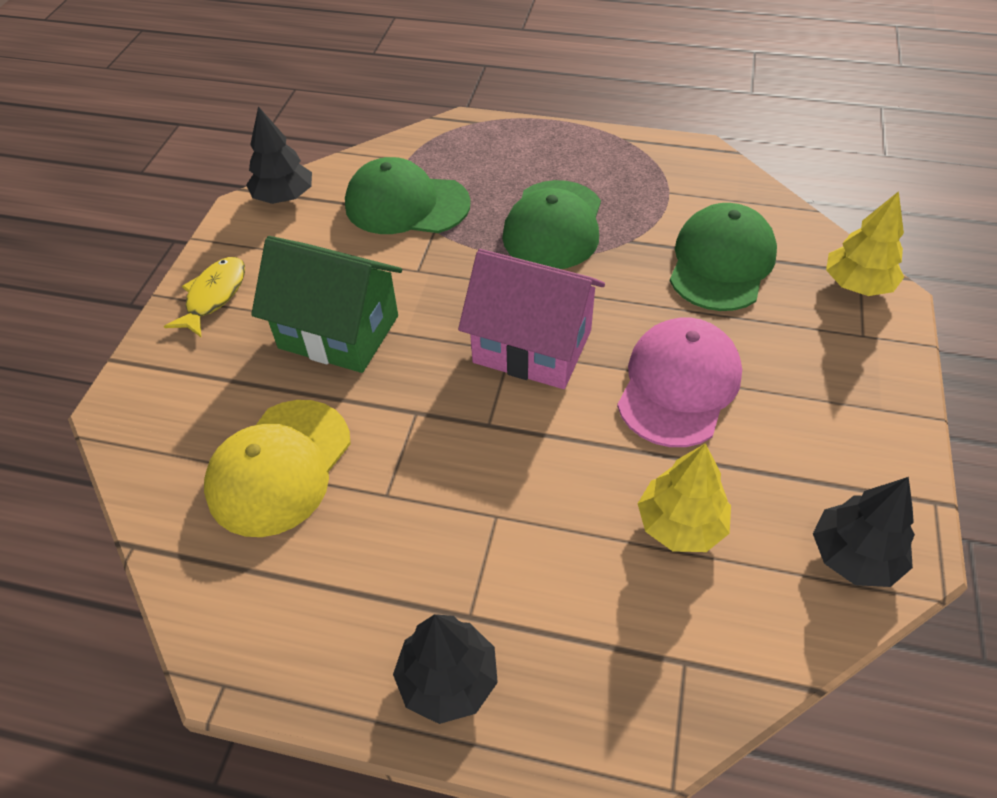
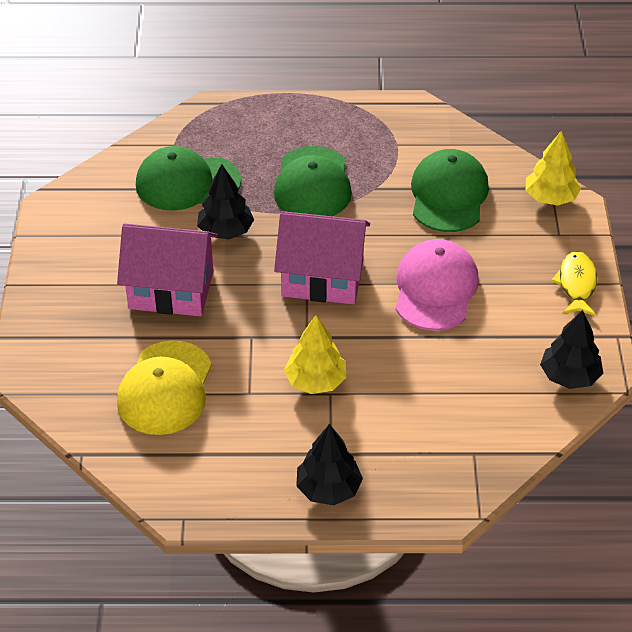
camera: 15 degrees left, 5 degrees down
yellow fish [164,257,245,337] -> yellow fish moved to [551,251,597,316]
black tree [246,106,312,204] -> black tree moved to [197,164,254,239]
green house [251,236,402,373] -> pink house [117,223,218,316]
yellow tree [637,443,731,552] -> yellow tree moved to [284,315,346,394]

